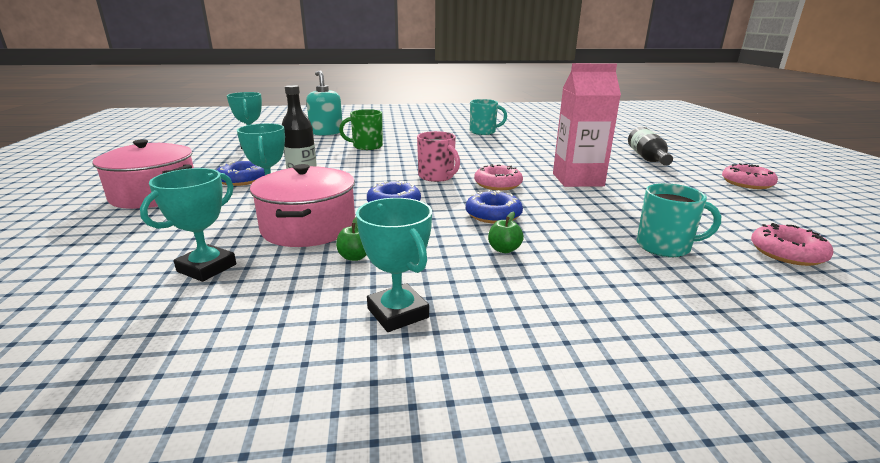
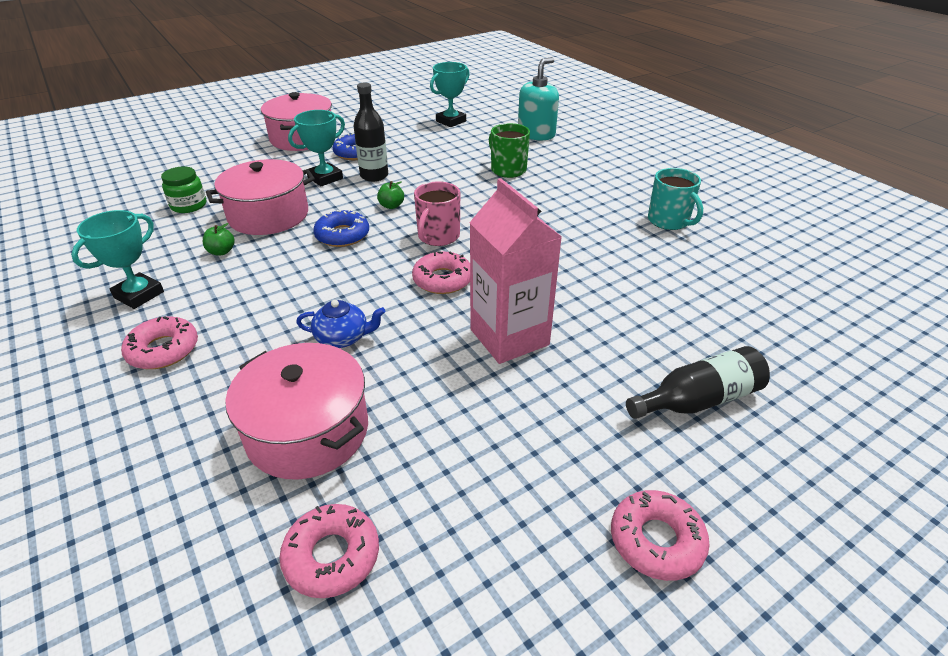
camera: 65 degrees right, 15 degrees up
turquoise trophy [140,168,236,282] -> green jar [161,167,206,213]
blue donut [466,190,523,223] -> none
green apple [488,211,524,253] -> green apple moved to [377,181,404,209]
turquoise mug [637,183,721,257] -> pink pot [225,343,368,480]
none -> pink donut [121,316,198,369]
none -> blue teapot [296,300,385,348]

